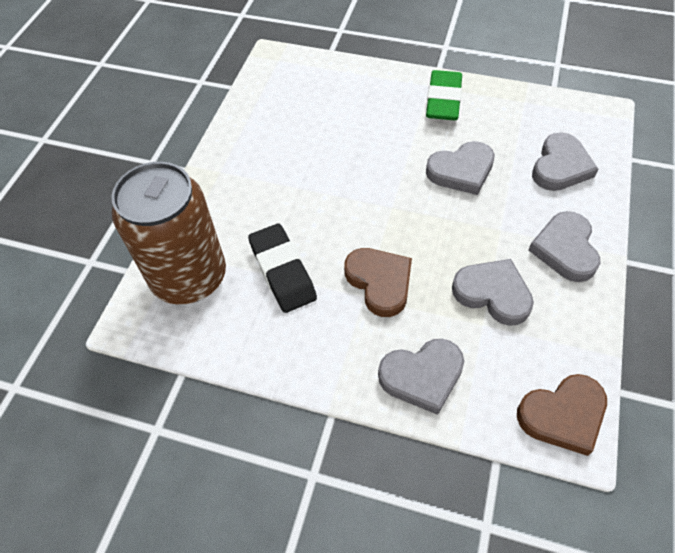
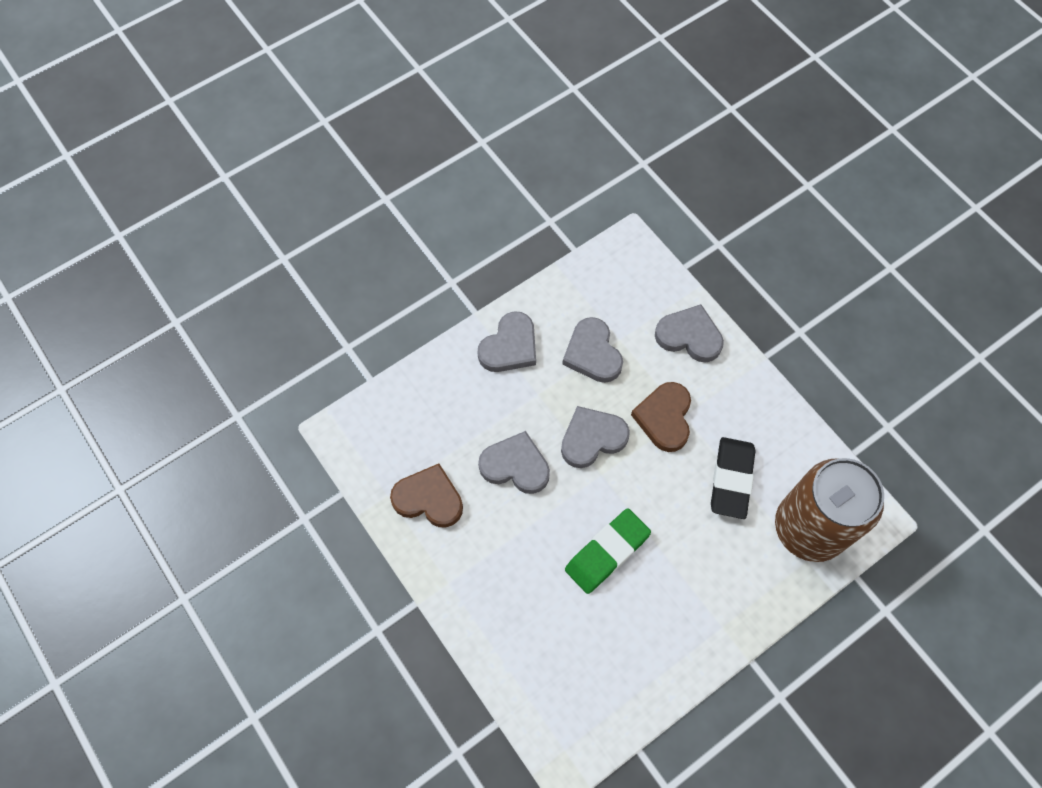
camera: 145 degrees left, 10 degrees up
green eraser [426,70,462,120] -> green eraser moved to [565,509,651,594]
brown heart [517,374,607,456] -> brown heart moved to [390,464,463,528]
grey heart [532,133,598,191] -> grey heart moved to [561,406,630,468]

